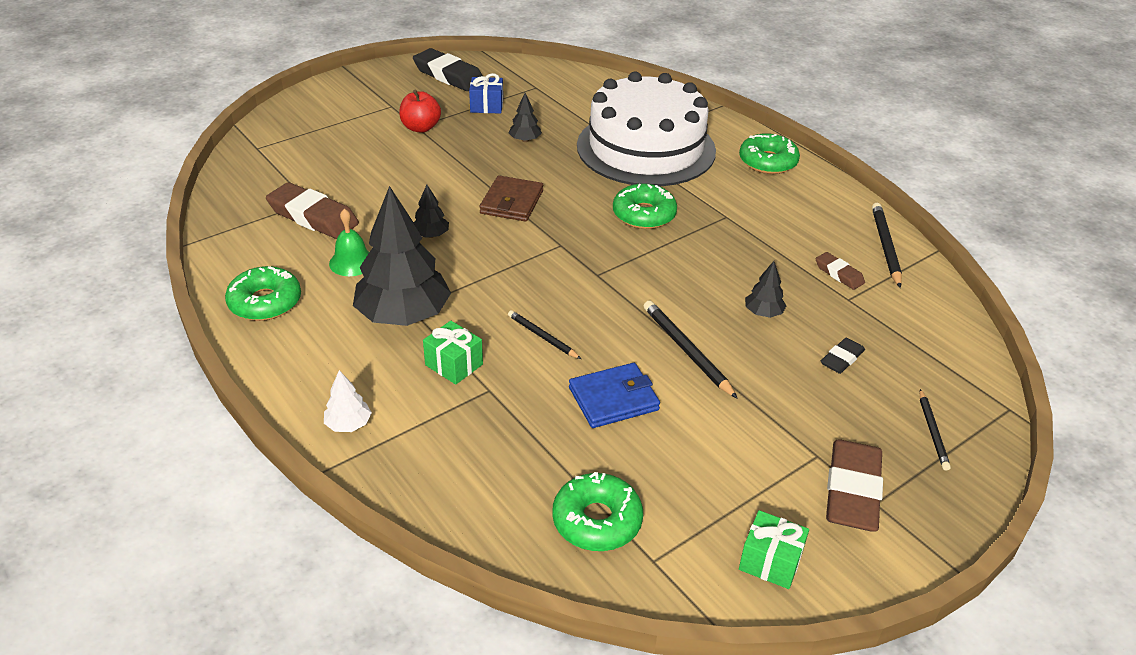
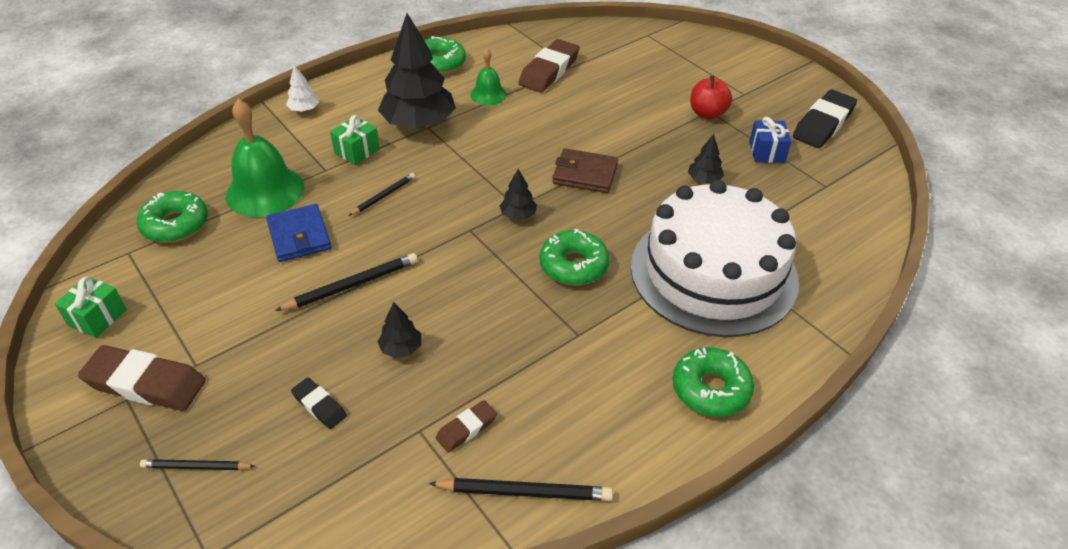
camera: 90 degrees right, 5 degrees up
black tree [414,185,449,238] -> black tree moved to [500,169,537,220]
none -> green bell [226,99,304,217]

